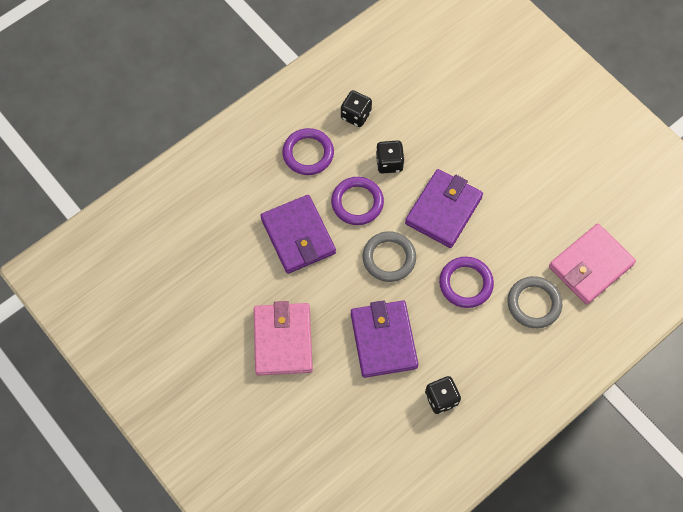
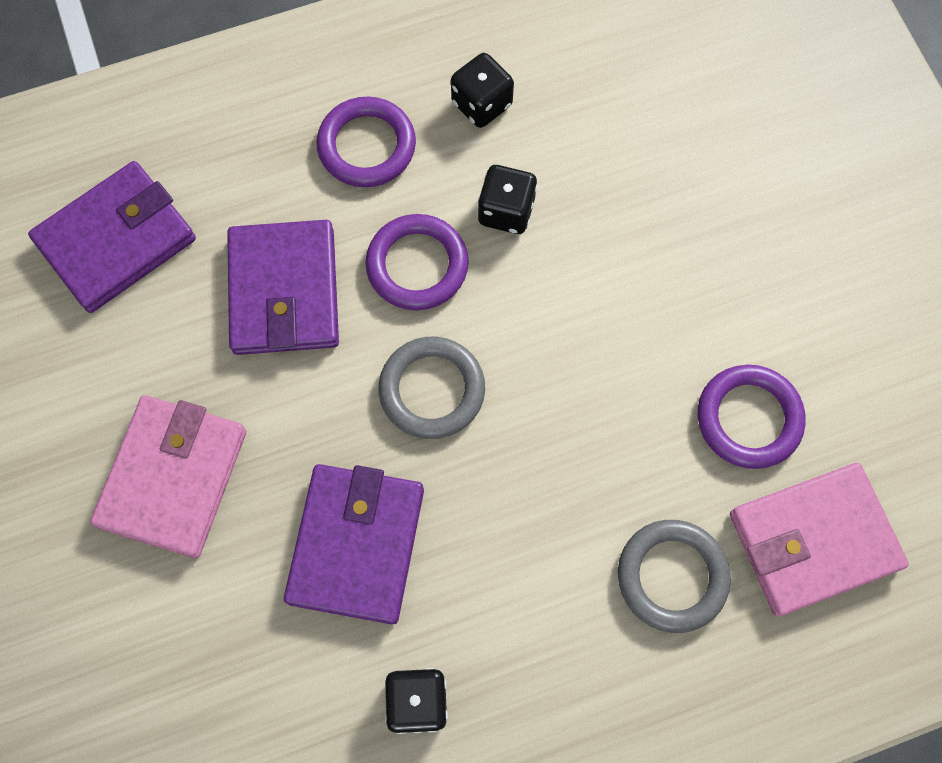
camera: 20 degrees right, 5 degrees up
purple wallet [405,169,483,248] -> purple wallet moved to [28,161,196,313]
purple ring [439,257,494,308] -> purple ring moved to [698,365,806,469]

